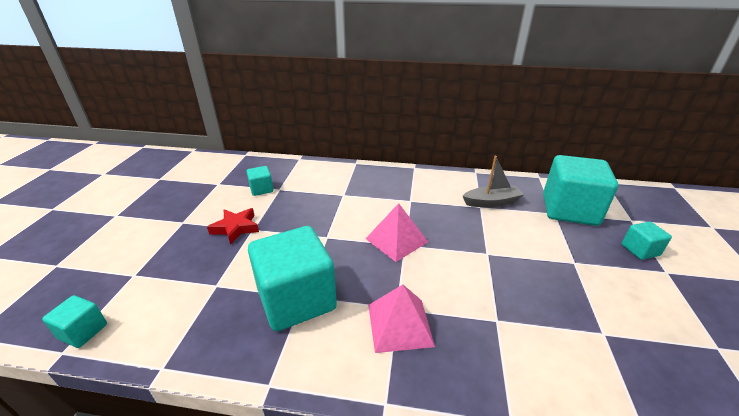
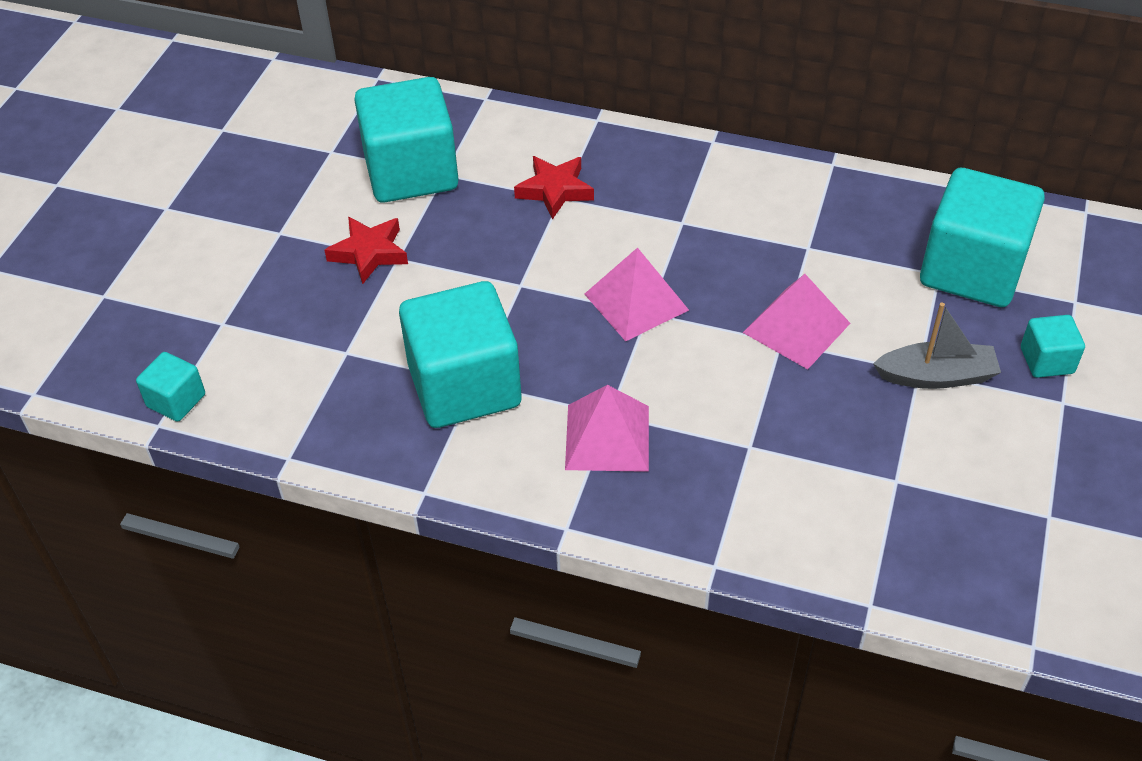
camera: 10 degrees right, 15 degrees up
turquoise cube [246,166,274,196] -> turquoise cube [354,77,459,203], size x2.16
grey boat [463,156,524,207] -> grey boat moved to [873,303,1001,389]
none -> red star [514,156,594,220]
none -> pink pyramid [743,274,851,369]

